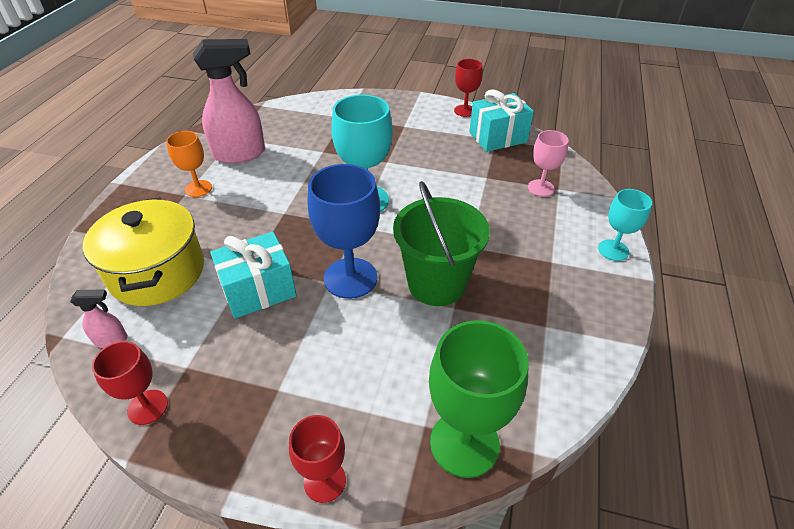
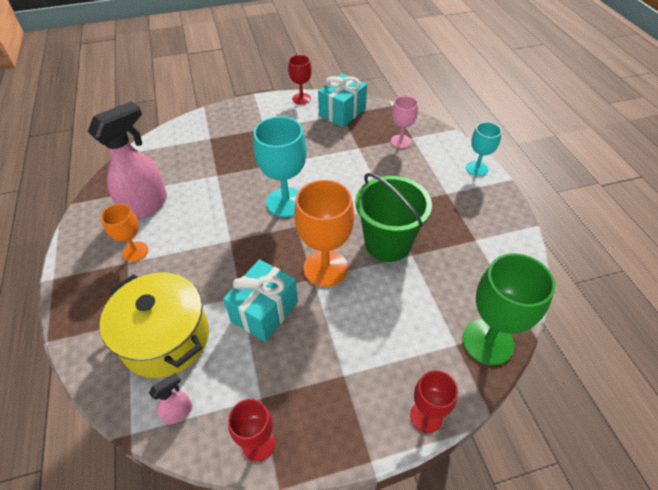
camera: 30 degrees left, 5 degrees up
blue goblet [308,164,380,299] -> orange goblet [294,180,354,287]

